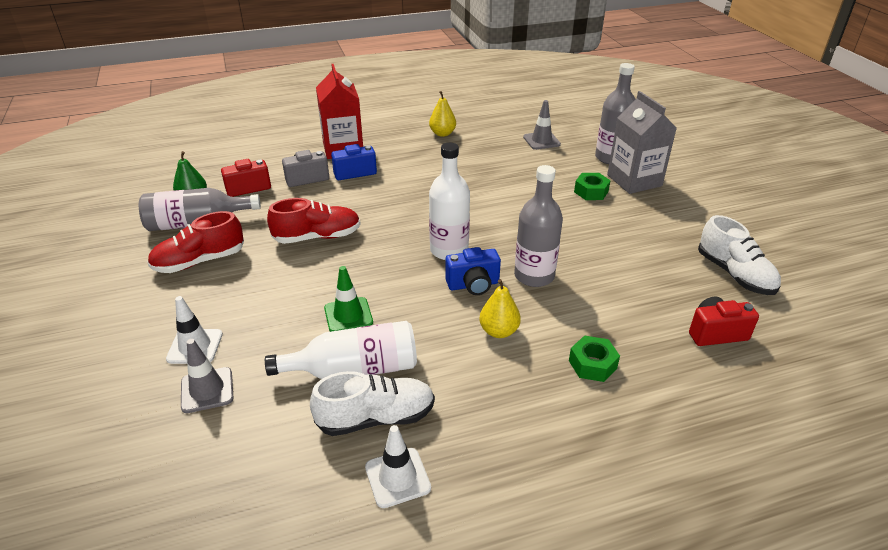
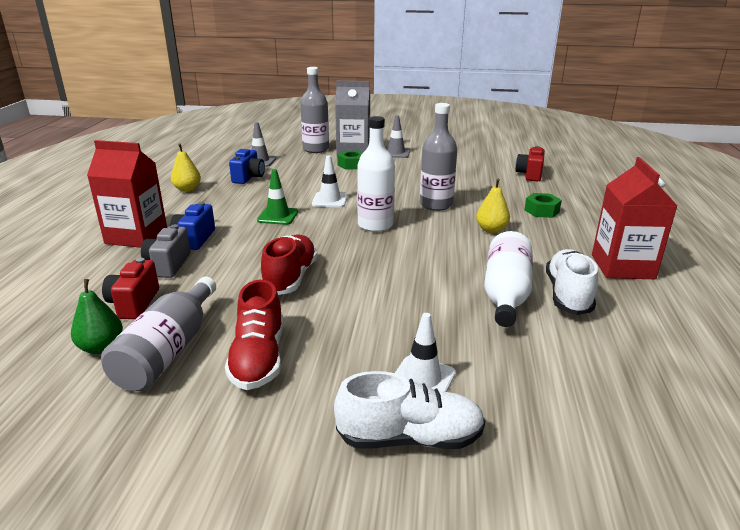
camera: 65 degrees left, 10 degrees down
grey traffic cone [181,339,233,413] -> grey traffic cone moved to [385,115,410,158]
green traffic cone [324,266,373,332] -> green traffic cone moved to [257,169,298,225]
white traffic cone [365,425,431,508] -> white traffic cone moved to [312,155,348,208]
blue camera [445,247,501,295] -> blue camera moved to [229,149,265,184]
white shoe [698,215,781,295] -> white shoe moved to [334,371,485,449]
none -> red carton [592,157,677,279]

